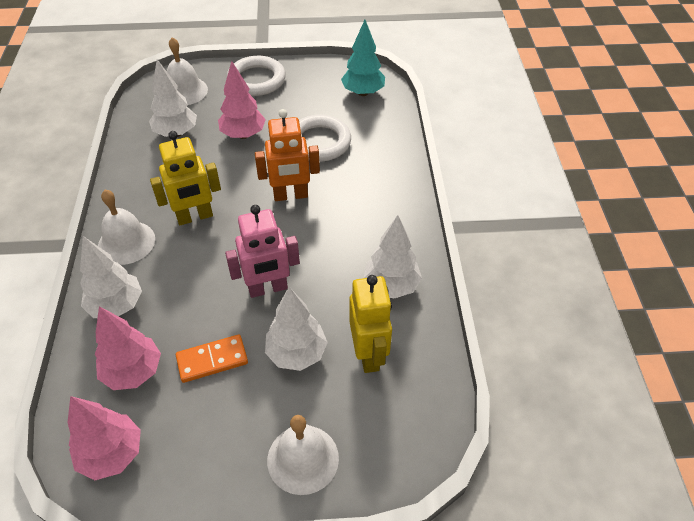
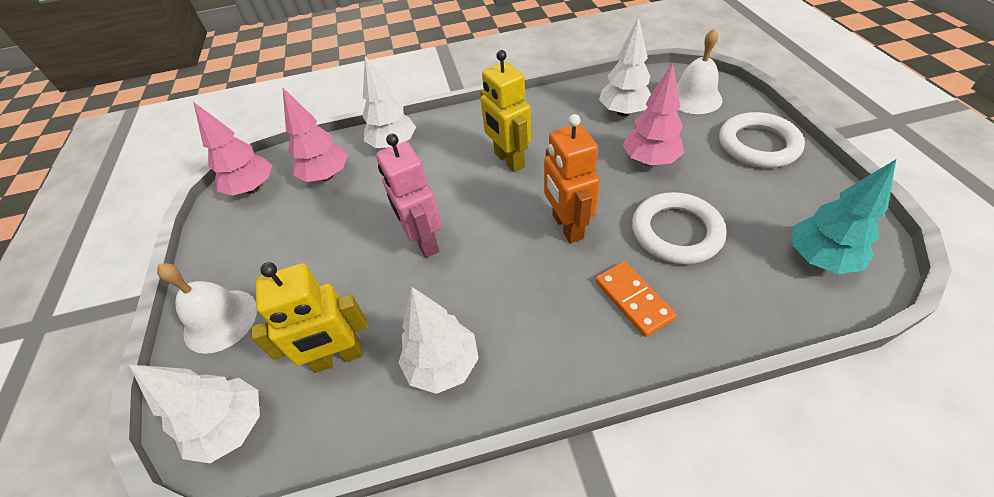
camera: 85 degrees right, 0 degrees up
white bell [98,190,155,265] -> none
orange domino [176,335,248,383] -> orange domino moved to [595,261,677,337]
white tree [265,287,328,371] -> white tree moved to [129,364,260,463]

